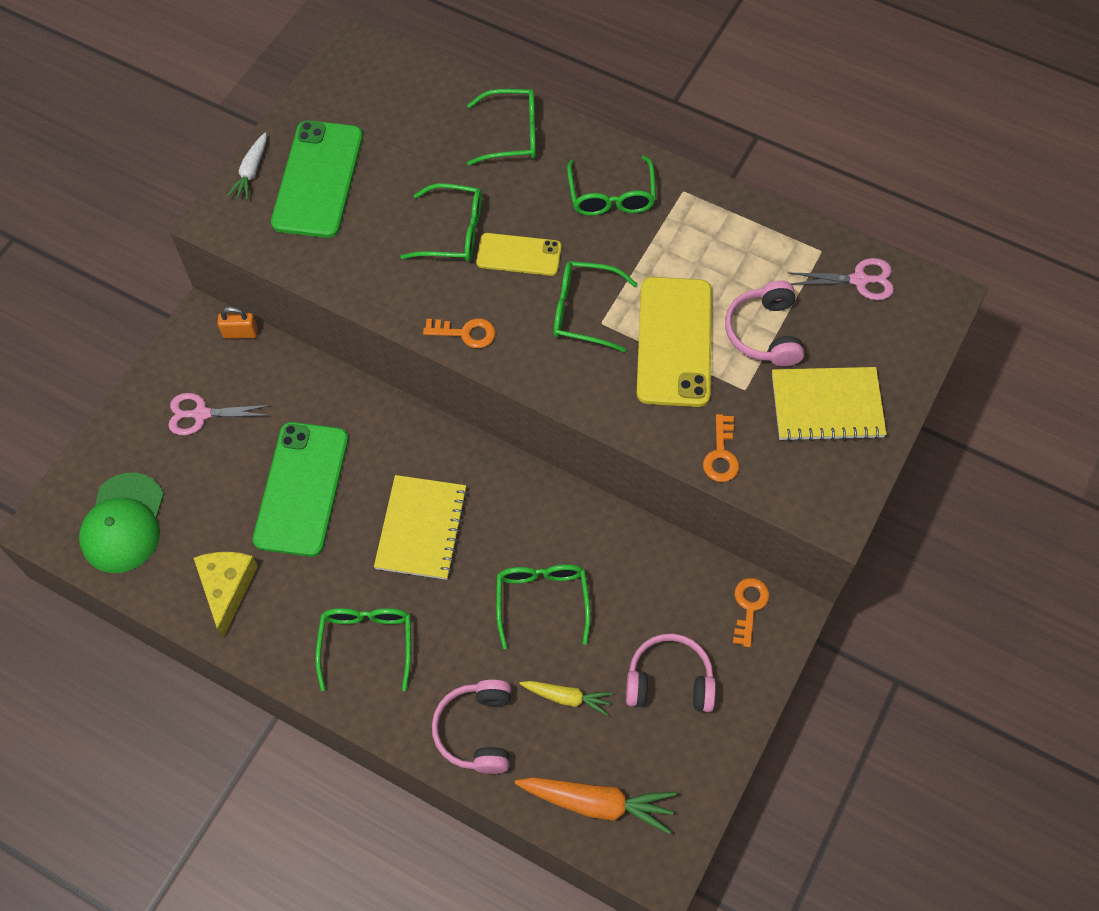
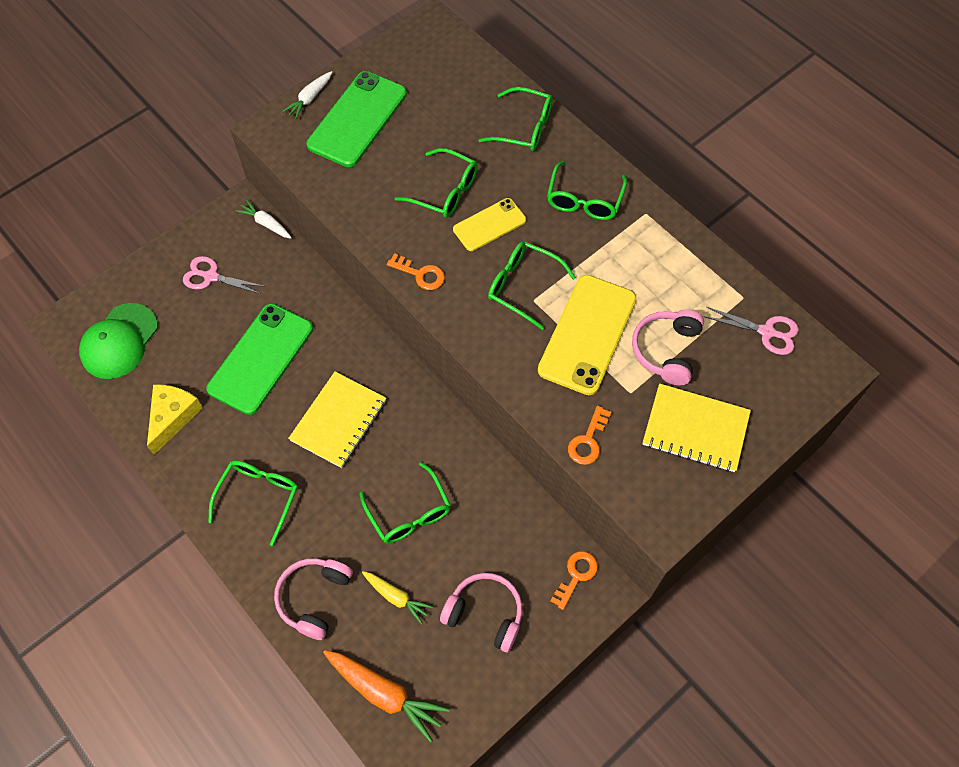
camera: 20 degrees right, 0 degrees up
orange padlock [217,307,258,339] -> white carrot [236,200,292,239]
yellow phone [476,233,561,276] -> yellow phone turned 60 degrees counterclockwise [453,198,526,251]
green glasses [496,564,590,649] -> green glasses turned 135 degrees clockwise [360,462,451,543]

